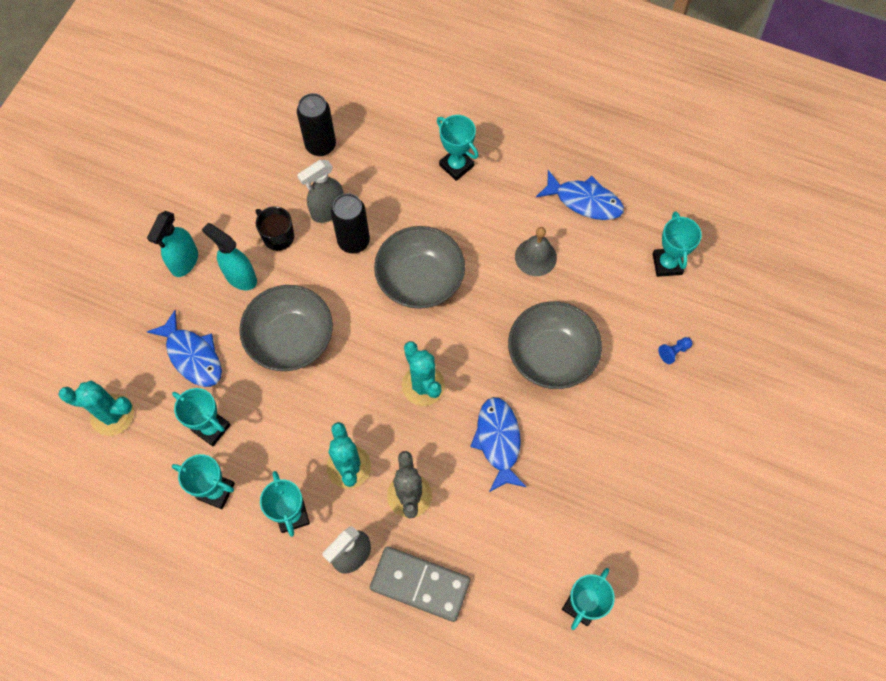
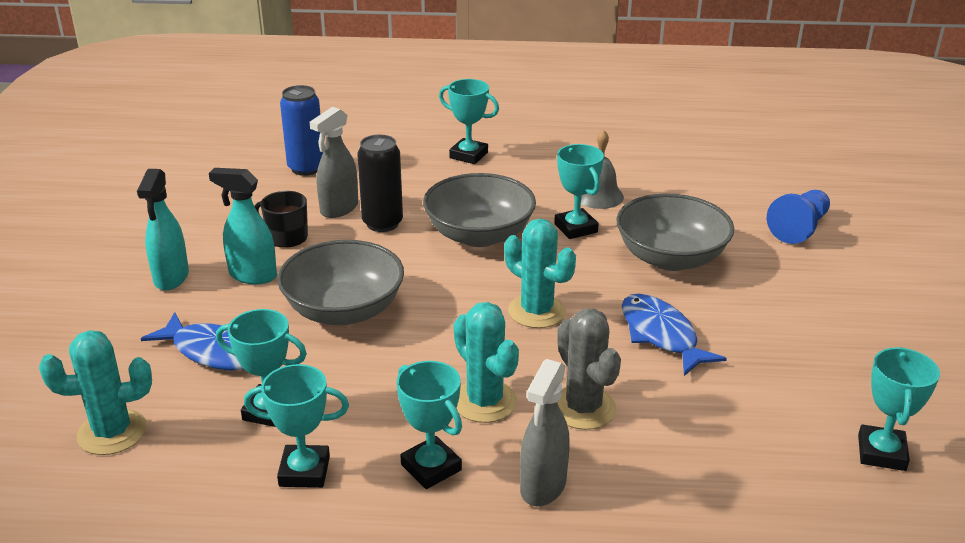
camera: 20 degrees left, 35 degrees down
black can [297,93,336,156] -> blue can [280,85,323,176]
grey domino [370,546,470,622] -> none
blue fish [536,170,624,220] -> none
turquoise trophy [653,211,702,277] -> turquoise trophy moved to [554,144,604,239]
blue pawn [658,337,692,364] -> blue pawn [767,190,830,244], size x1.96

